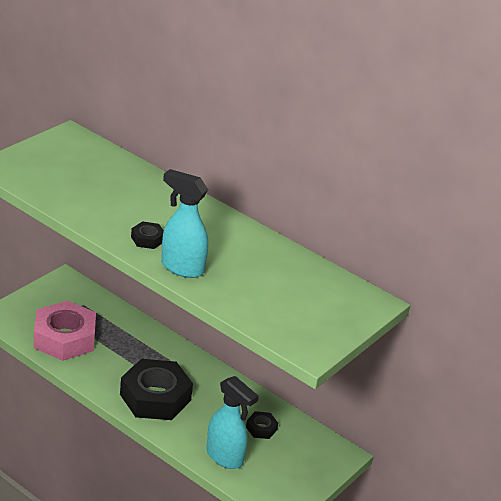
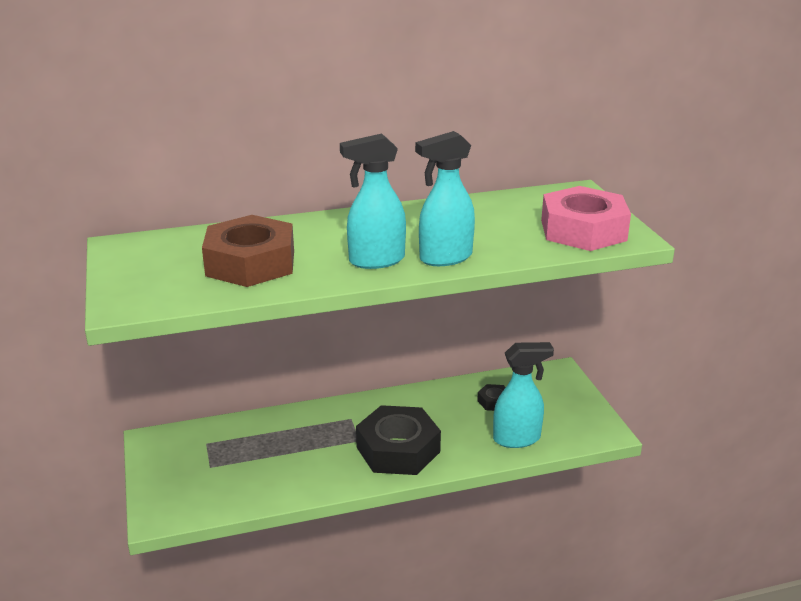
camera: 50 degrees left, 5 degrees down
pink nut [34,301,96,361] -> pink nut moved to [541,186,631,251]
black nut [131,221,164,249] -> turquoise spray bottle [340,133,406,269]
none -> brown nut [202,215,294,287]

